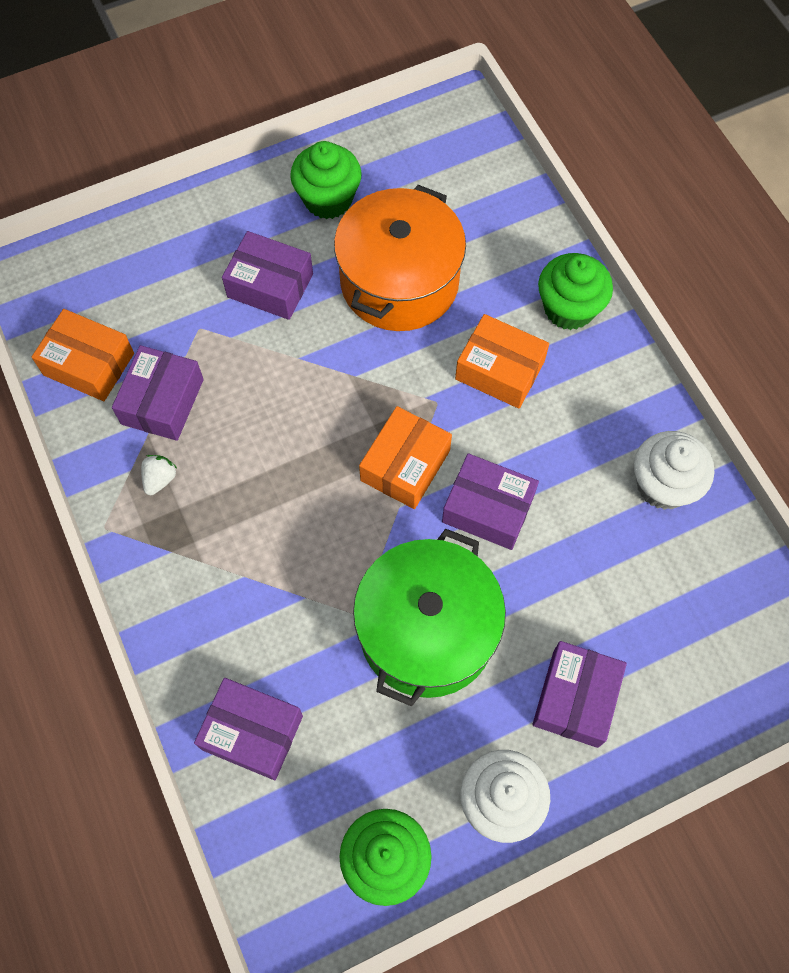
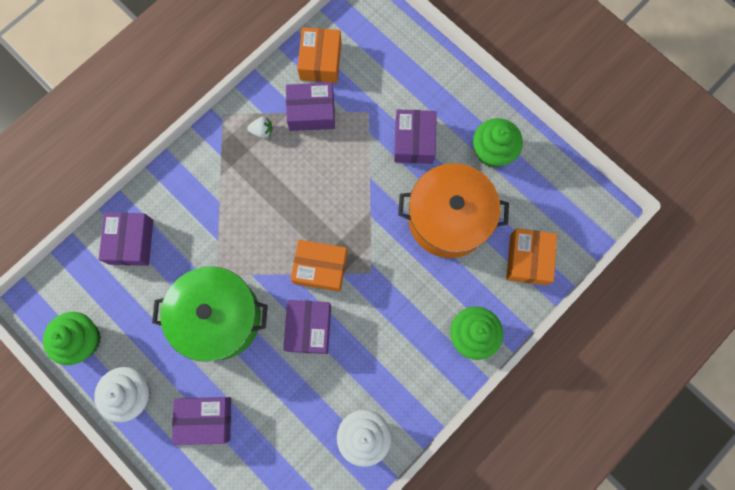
camera: 70 degrees right, 10 degrees up
orange box [455,314,549,409] -> orange box moved to [506,228,557,285]

